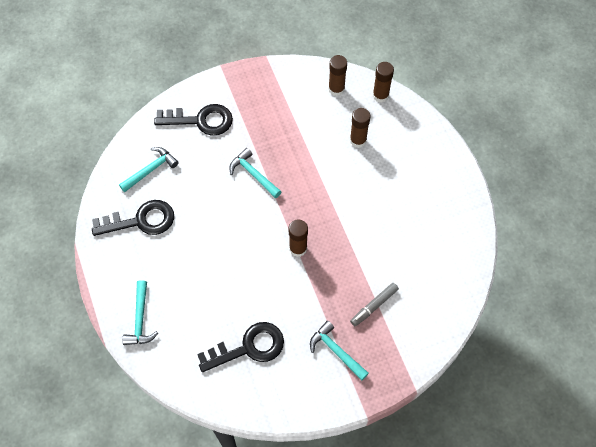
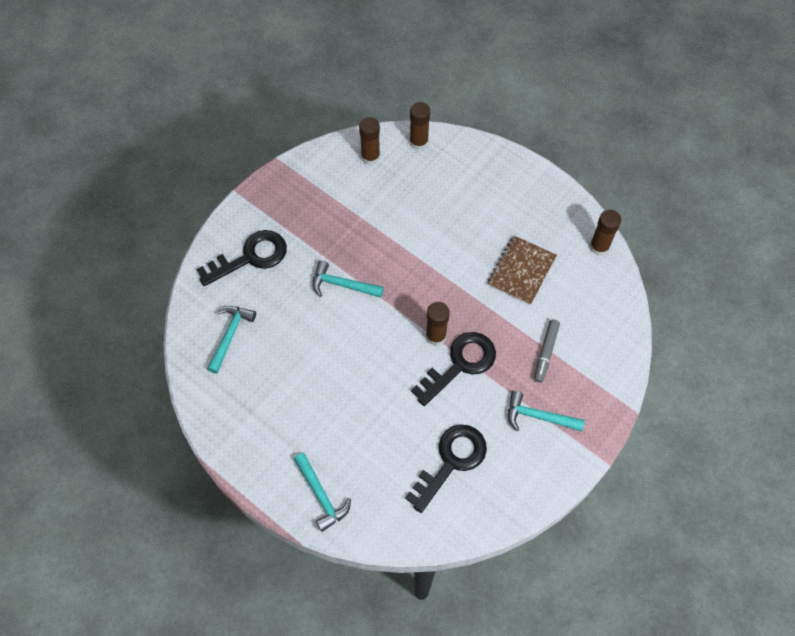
camera: 30 degrees left, 0 degrees up
black key [92,200,174,236] -> black key moved to [411,332,496,406]
brown glue stick [350,108,371,148] -> brown glue stick moved to [590,210,621,256]
none -> brown notebook [487,236,557,305]

